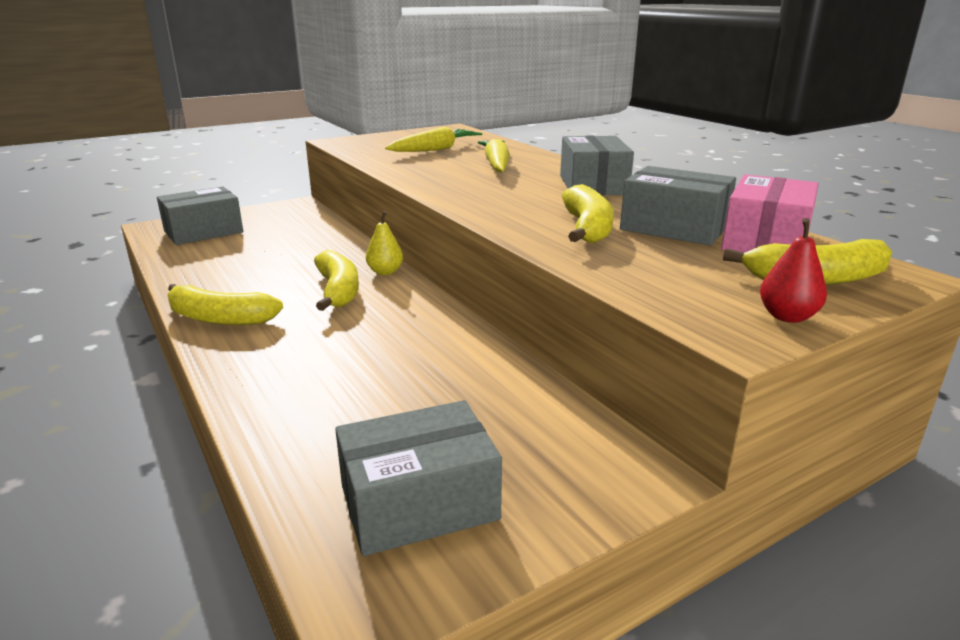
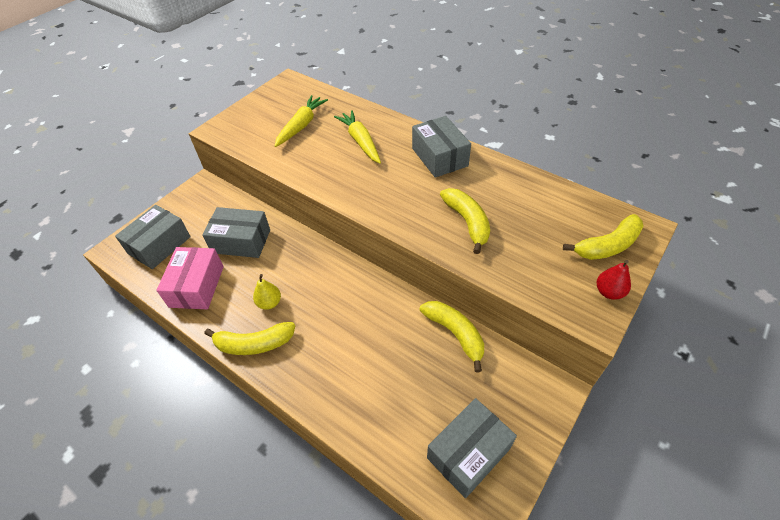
camera: 20 degrees left, 25 degrees up
yellow banana [314,250,359,311] -> yellow banana moved to [420,301,484,373]
yellow pear [366,211,403,275] -> yellow pear moved to [253,274,281,310]
grey box [620,166,736,245] -> grey box moved to [202,207,270,258]
pink box [721,174,819,252] -> pink box moved to [156,247,224,309]

